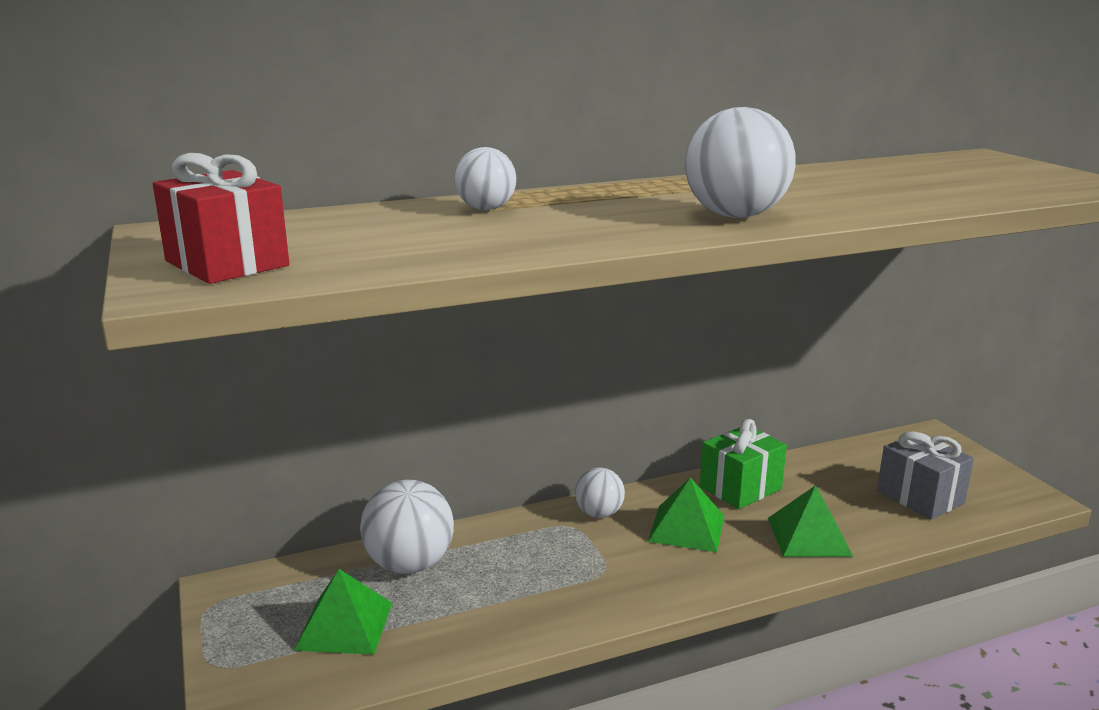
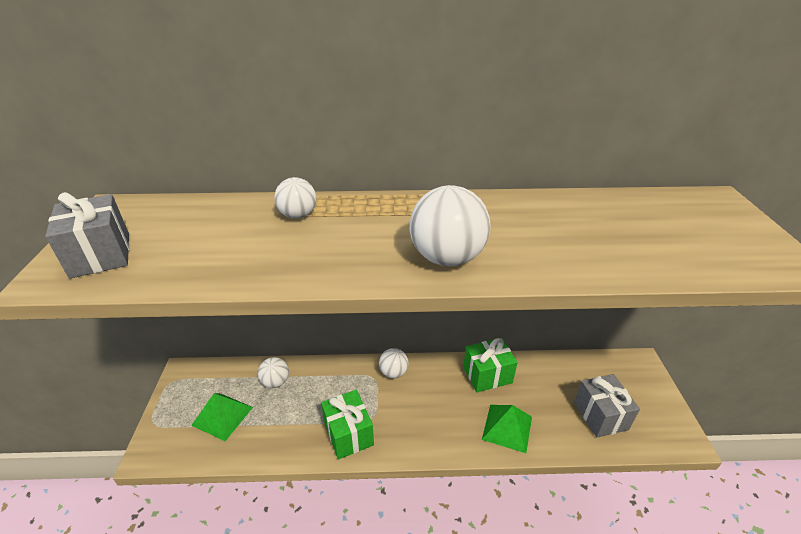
camera: 20 degrees right, 15 degrees up
red gift [153,153,289,284] -> grey gift [45,192,129,279]
white ball [360,480,454,574] -> white ball [258,357,289,388], size x0.59
green pyramid [648,477,724,552] -> none
none -> green gift [321,390,374,460]

